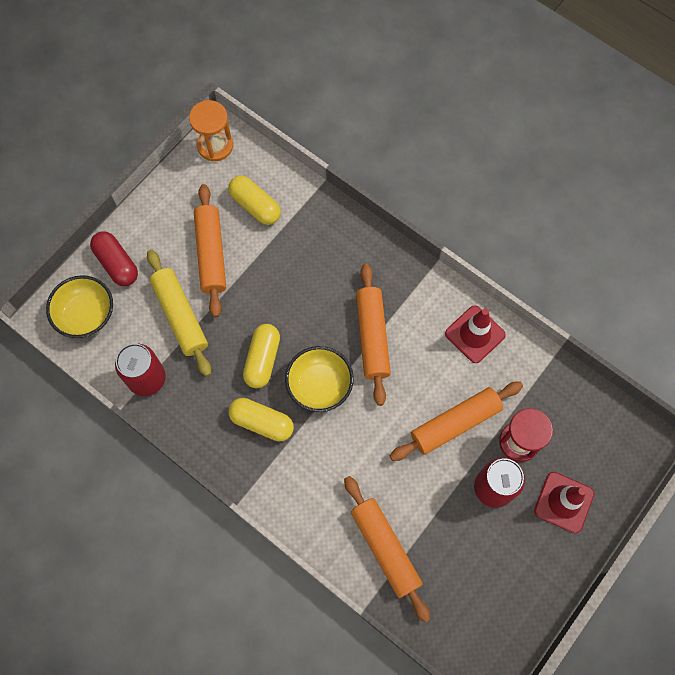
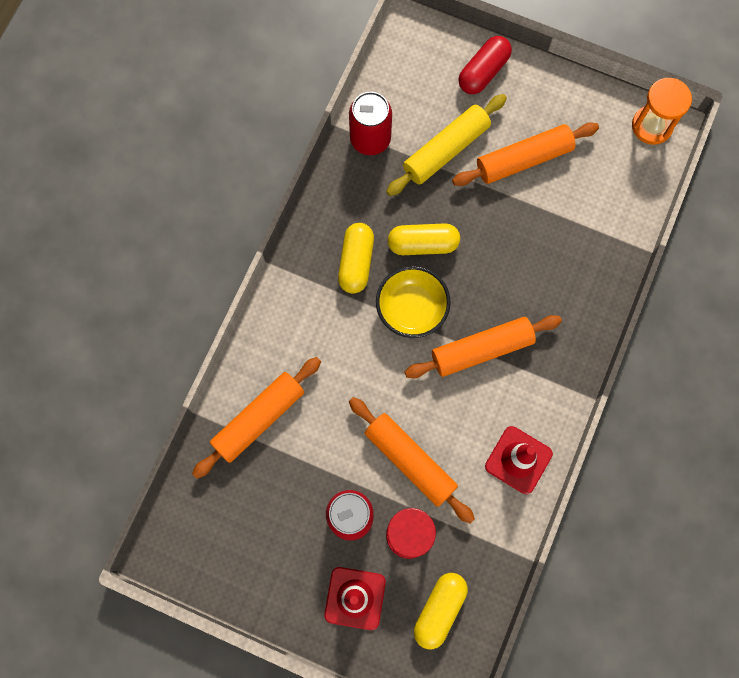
camera: 75 degrees right, 5 degrees up
yellow bowl [46,275,113,338] -> none
yellow capsule [228,176,281,225] -> yellow capsule moved to [414,573,468,649]

